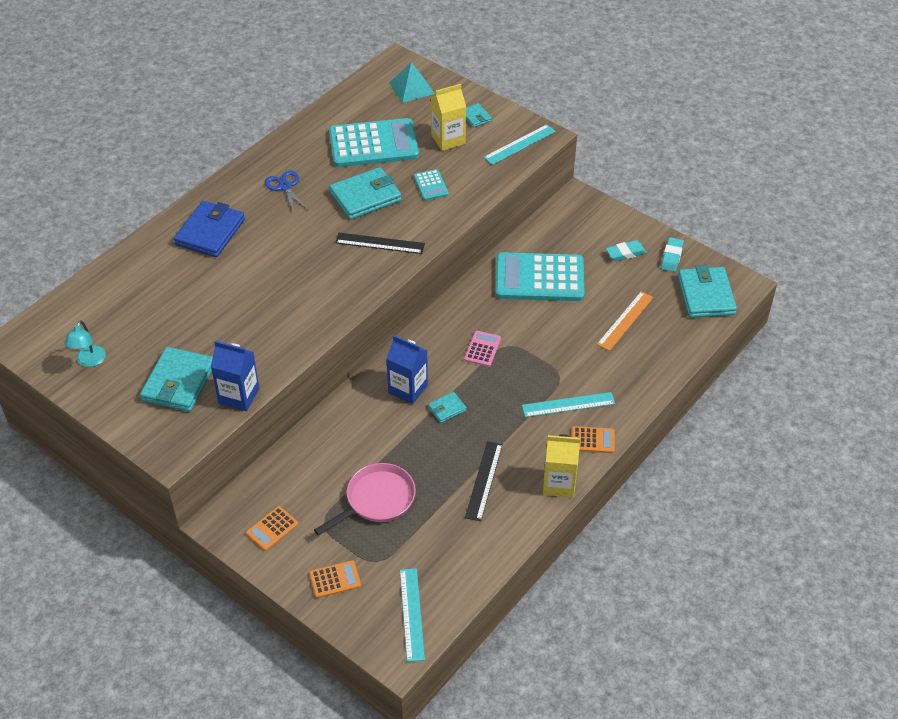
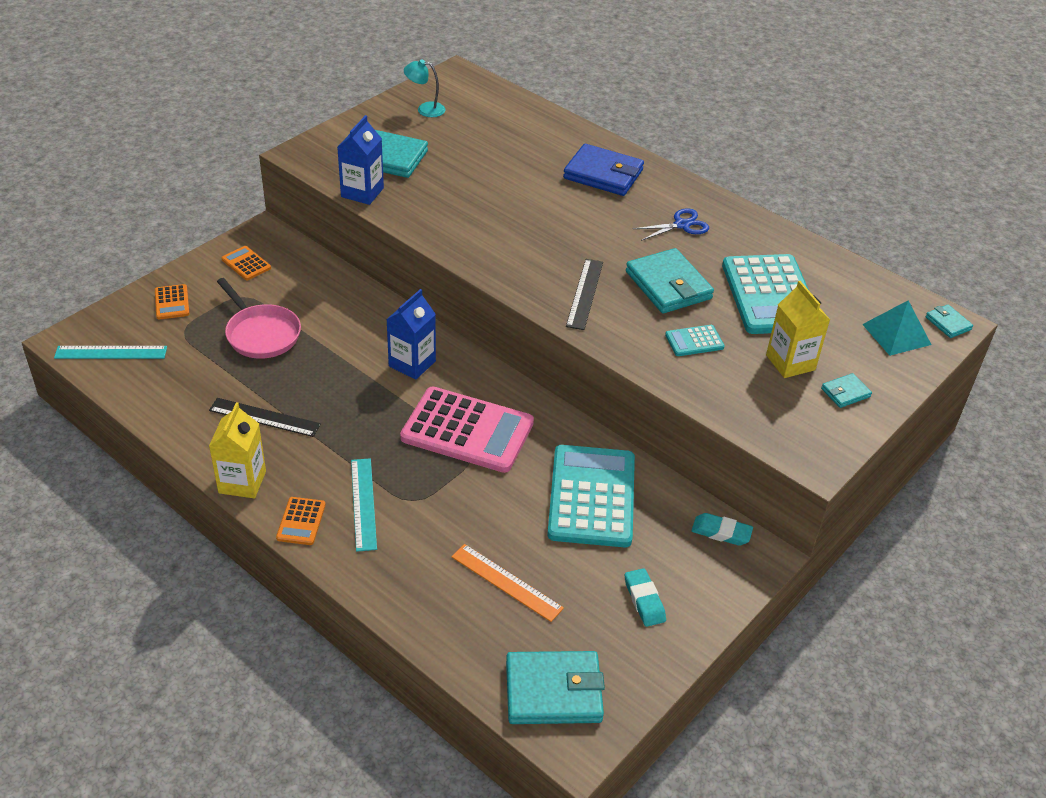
camera: 90 degrees right, 5 degrees down
turquoise wallet [428,392,466,423] -> turquoise wallet moved to [926,305,973,338]
pink calculator [464,331,501,367] -> pink calculator [400,387,534,473], size x2.26
turquoise ruler [483,124,556,165] -> none
turquoise eraser [661,237,684,272] -> turquoise eraser moved to [691,513,753,546]

